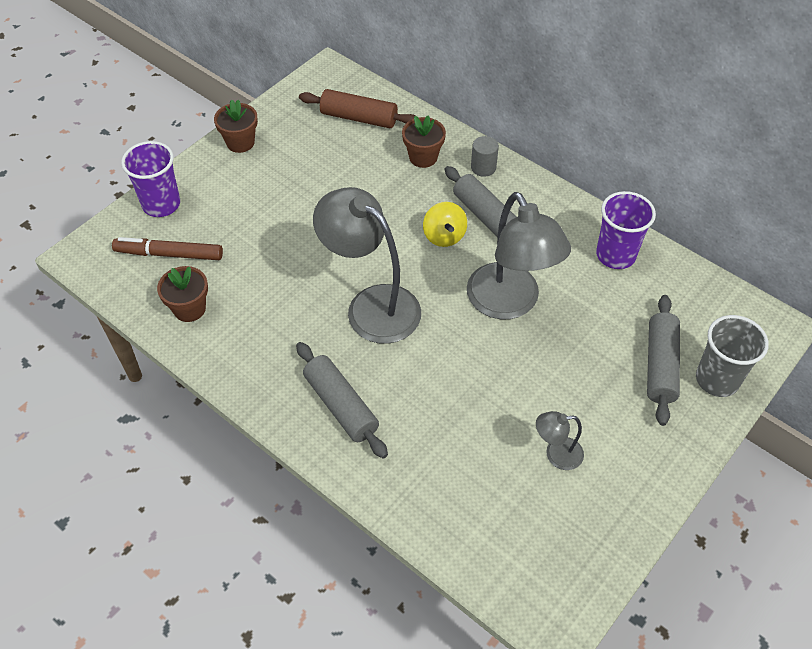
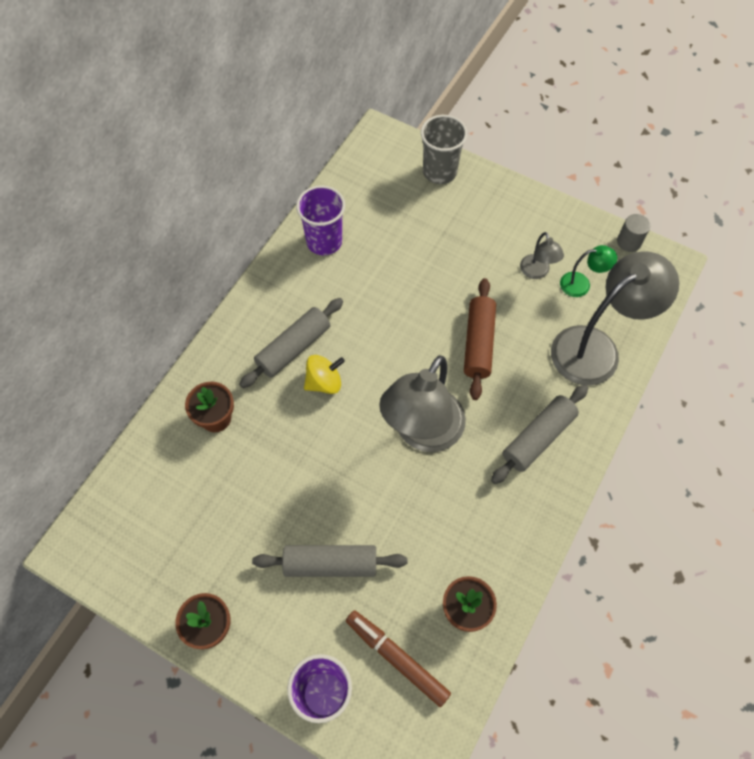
camera: 100 degrees left, 10 degrees up
brown marker [112,237,223,260] -> brown marker turned 135 degrees clockwise [346,610,451,707]
brown rolling pin [299,89,415,128] -> brown rolling pin moved to [464,278,496,400]
grey lamp [467,192,571,319] -> grey lamp moved to [551,251,679,386]
grey cylinder [471,136,499,177] -> grey cylinder moved to [617,214,650,252]
grey rolling pin [647,295,680,426] -> grey rolling pin moved to [252,545,407,577]
none -> green lamp [560,245,617,297]

